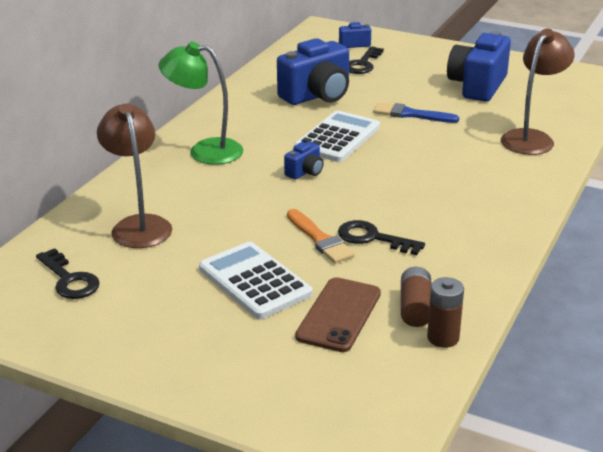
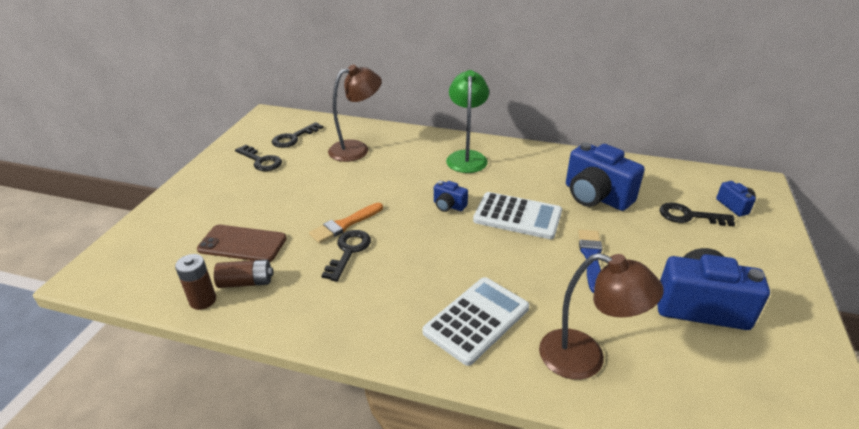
camera: 80 degrees right, 5 degrees up
white calculator [199,242,313,319] -> white calculator moved to [423,277,529,366]
none -> black key [235,145,282,171]

